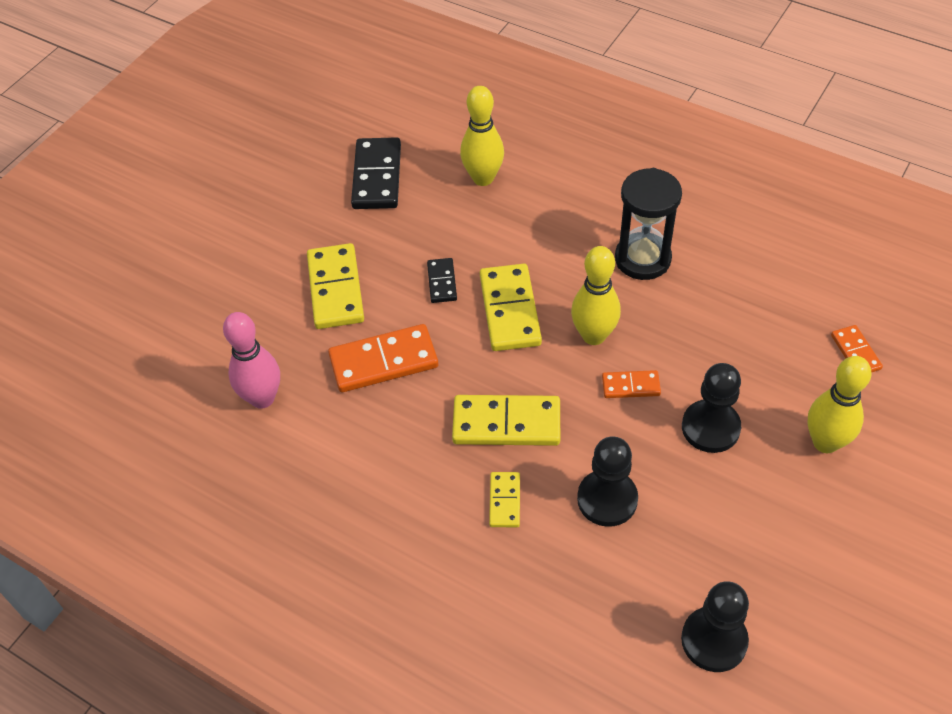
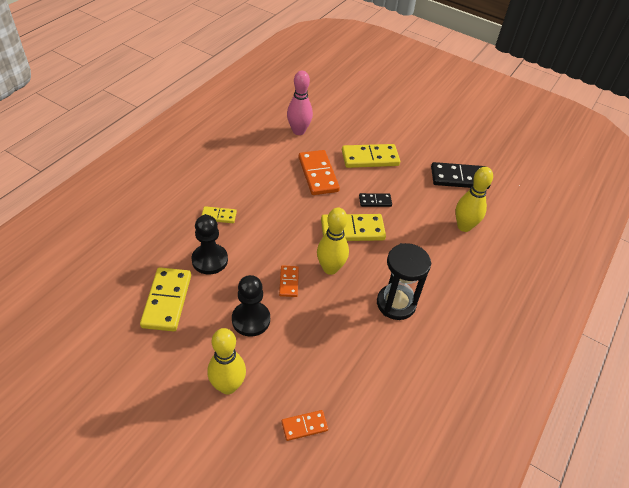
camera: 85 degrees right, 5 degrees down
yellow domino [452,395,560,446] -> yellow domino moved to [140,267,191,331]
black pawn [681,581,749,672] -> none

